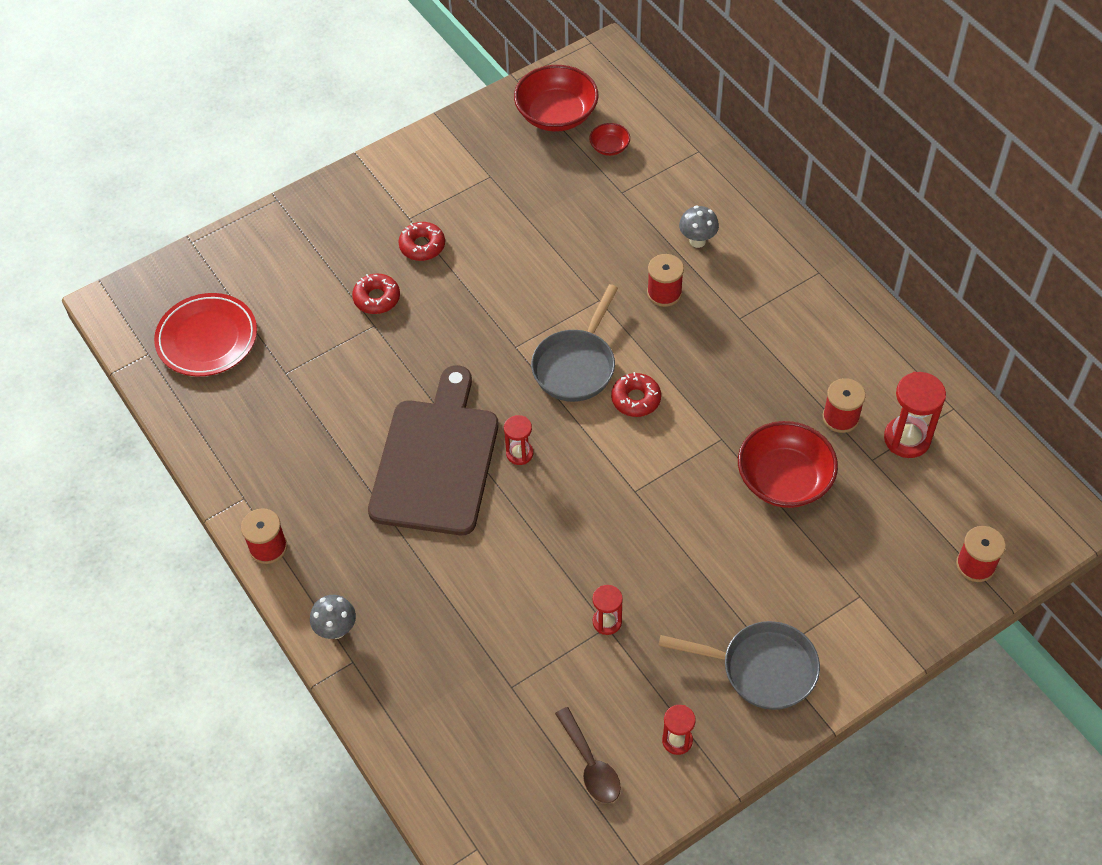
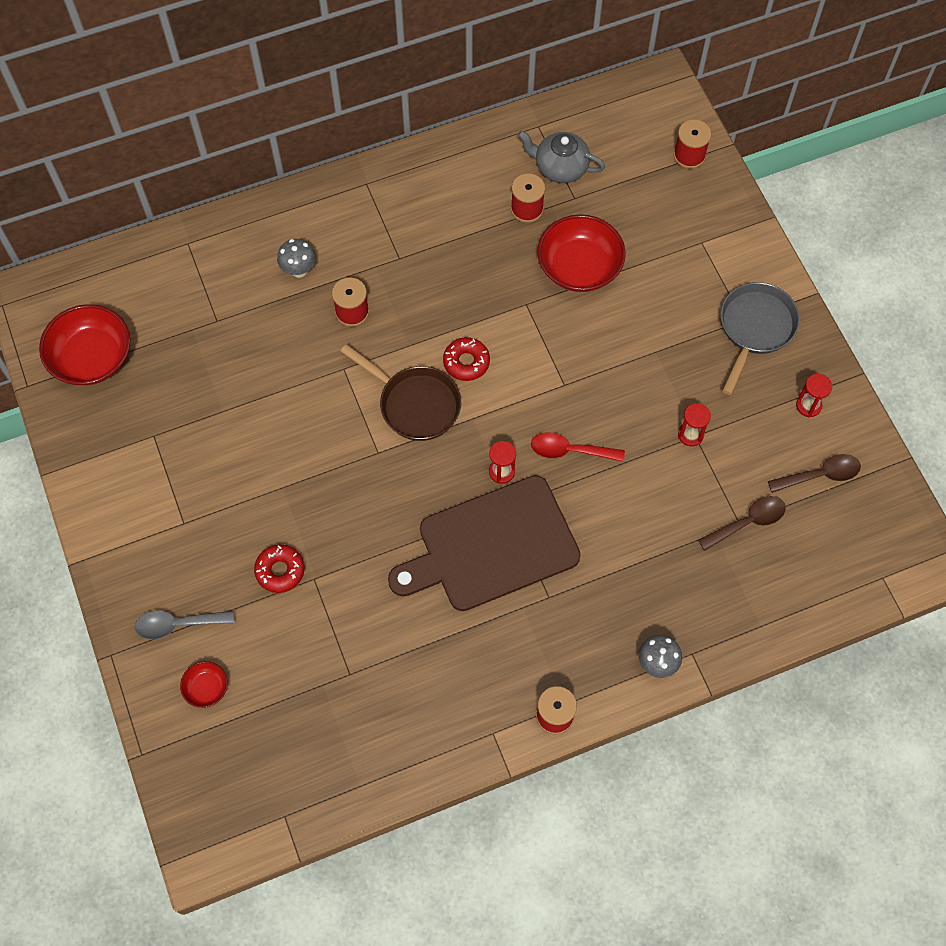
camera: 80 degrees left, 10 degrees up
red plate [154,293,257,376] -> none
brown cutting board [368,365,499,535] -> brown cutting board turned 45 degrees counterclockwise [388,475,581,611]
red donut [398,222,445,261] -> none
grey pan [531,284,618,402] -> brown pan [340,344,461,441]
red bowl [589,123,630,156] -> red bowl moved to [180,661,228,708]
red hourglass [884,372,946,458] -> grey teapot [518,130,605,183]
none -> grey spoon [134,610,235,639]
none -> red spoon [531,432,625,462]
none -> brown spoon [698,496,786,551]

